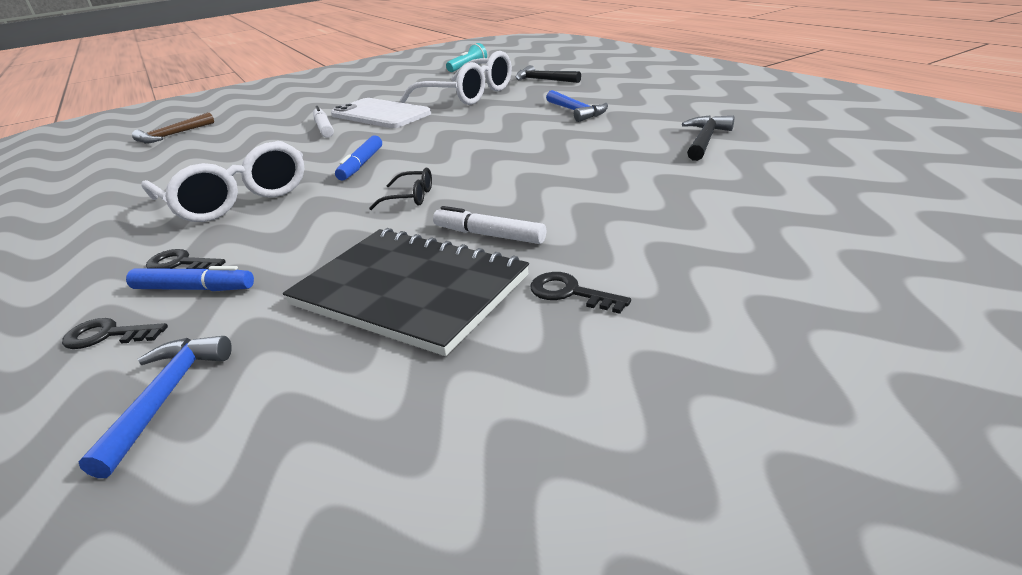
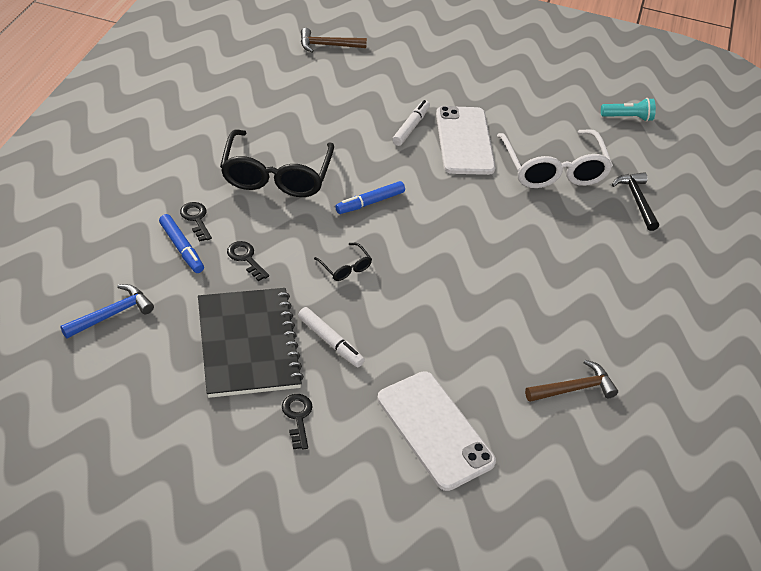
camera: 40 degrees right, 15 degrees up
black key [62,318,168,349] -> black key moved to [227,241,269,281]
white glasses [141,141,304,222] -> black glasses [220,129,334,197]
white marker [433,206,546,244] -> white marker turned 150 degrees clockwise [298,307,365,367]
blue hammer [546,90,608,122] -> none
black hammer [682,115,734,161] -> brown hammer [525,360,618,402]
none -> white phone [377,371,496,491]

